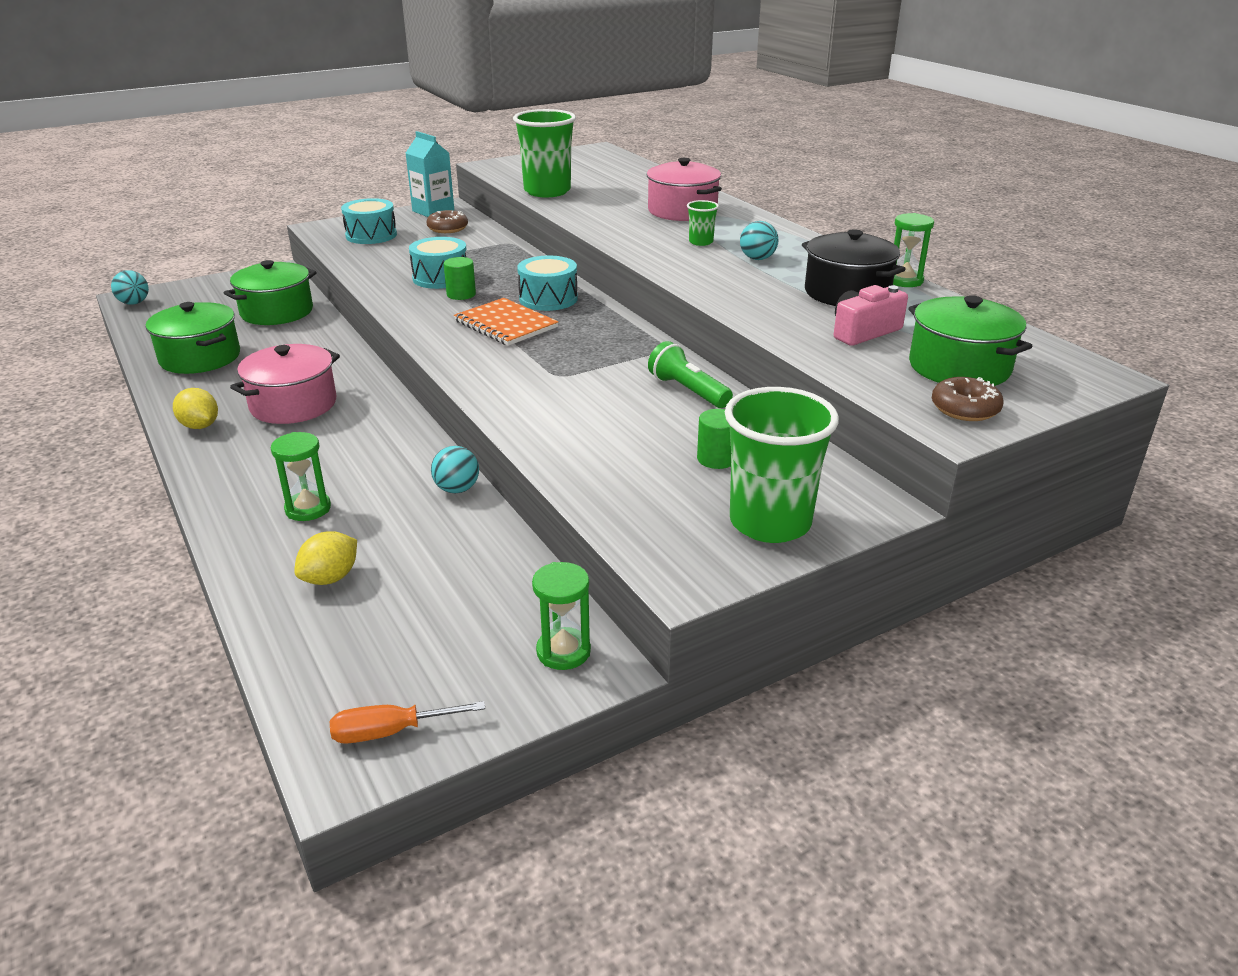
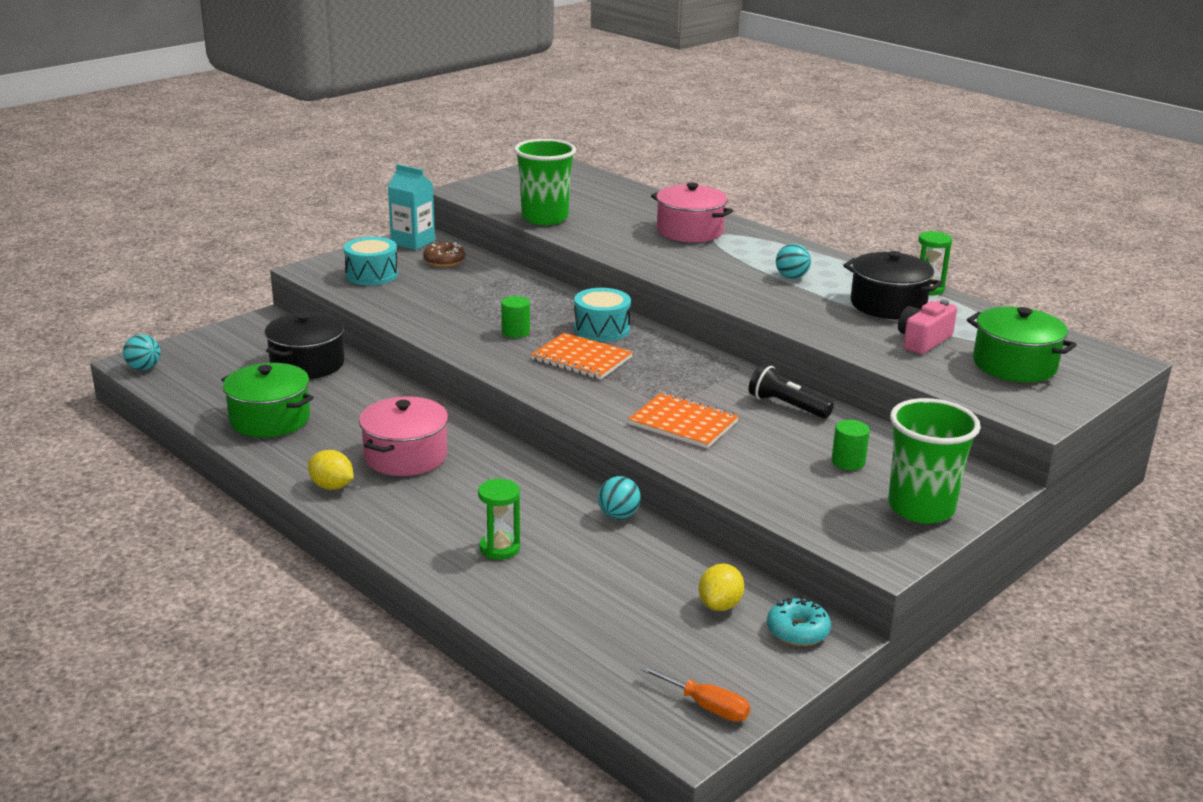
camera: 15 degrees left, 5 degrees down
green pot [223,260,317,325] -> black pot [265,312,345,379]
yellow lemon [294,531,357,585] -> yellow lemon moved to [699,563,744,611]
orange screwdriver [330,701,485,744] -> orange screwdriver turned 120 degrees counterclockwise [640,665,750,722]
turquoise drum [409,237,466,289] -> none
green hourglass [532,562,591,670] -> turquoise donut [767,598,831,646]
green flashlight [648,341,733,408] -> black flashlight [749,364,834,419]
green cup [687,200,719,246] -> none
brown donut [932,377,1003,421] -> none
none -> orange notebook [628,393,739,449]

